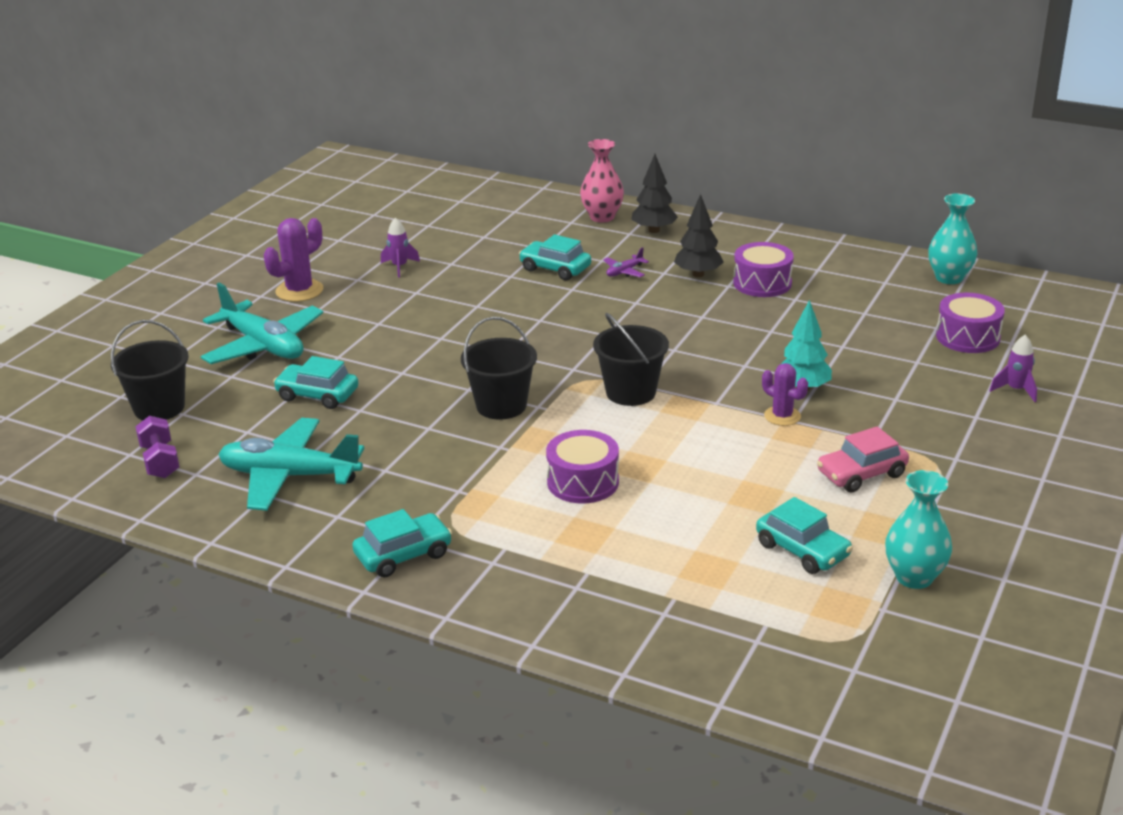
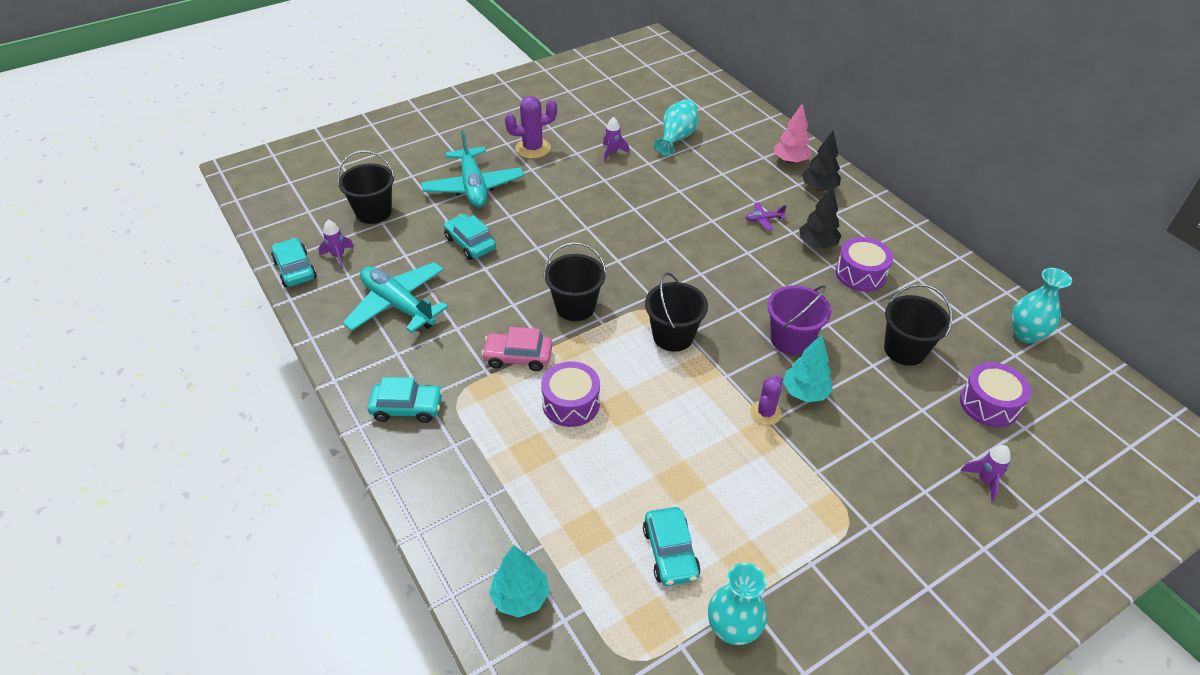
camera: 30 degrees right, 15 degrees up
purple dumbbell [135,416,179,478] -> purple rocket [319,220,354,269]
turquoise car [519,234,591,280] -> turquoise car moved to [271,238,317,287]
pink vase [580,139,624,223] -> pink tree [774,103,812,164]
purple cactus [762,363,808,426] -> purple cactus turned 45 degrees clockwise [750,375,783,425]
pink car [817,426,909,492] -> pink car moved to [481,327,552,371]
none -> turquoise tree [489,545,550,618]
none -> turquoise vase [654,99,698,156]
none -> purple bucket [767,285,831,355]
none -> black bucket [884,284,953,366]

